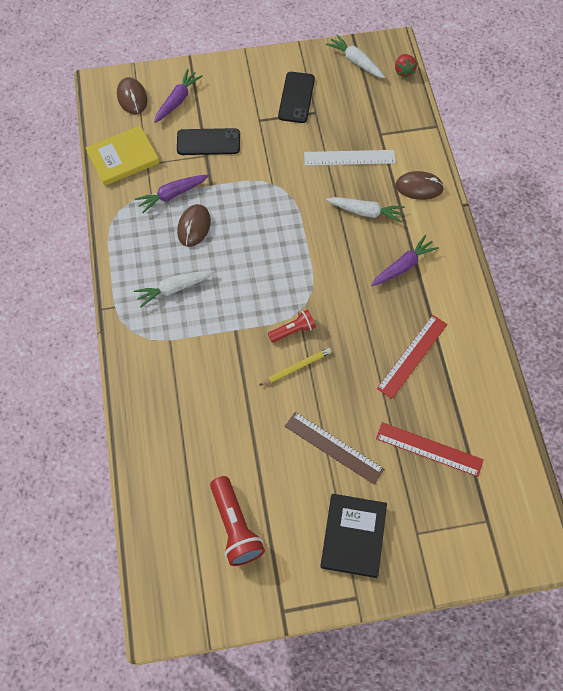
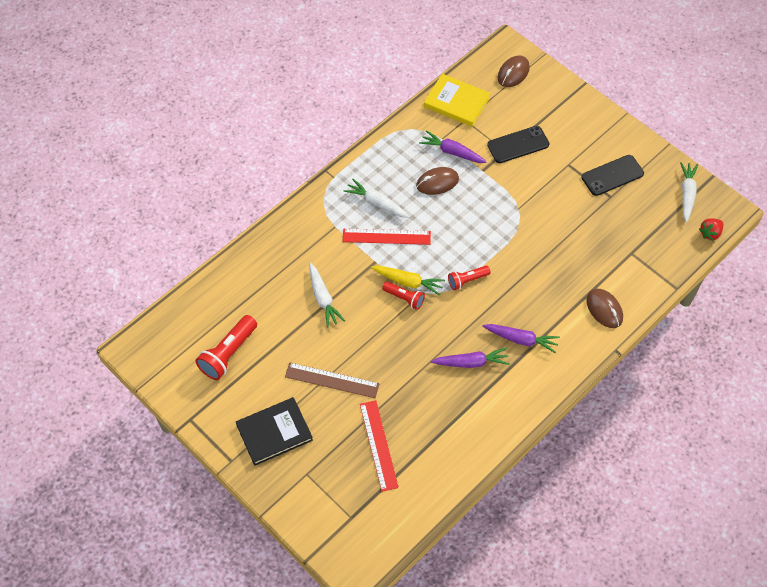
camera: 55 degrees right, 5 degrees down
purple carrot [154,69,203,123] -> purple carrot moved to [431,347,510,368]
black phone [177,128,240,155] -> black phone turned 75 degrees counterclockwise [487,126,549,163]
yellow pencil [259,348,332,386] -> none
brown ruler [285,412,384,485] -> brown ruler turned 75 degrees counterclockwise [285,363,380,398]
white ruler [304,150,396,166] -> none
white carrot [326,197,405,223] -> white carrot moved to [309,263,345,327]
red ruler [377,315,448,399] -> red ruler moved to [343,228,431,245]
none -> yellow carrot [371,266,445,296]
none -> red flashlight [448,266,491,290]

